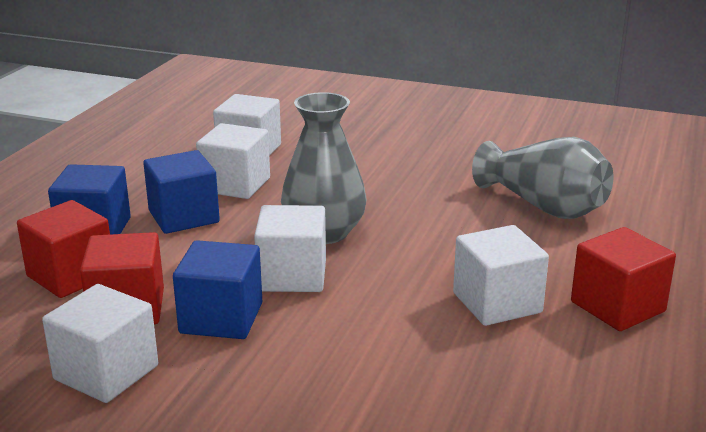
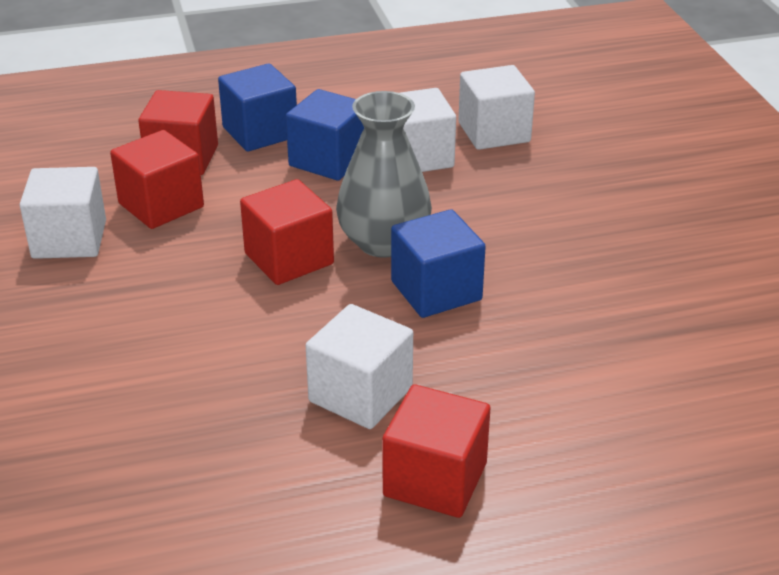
camera: 55 degrees right, 10 degrees up
blue cube [173,240,262,339] -> blue cube moved to [391,209,486,318]
white cube [254,205,326,292] -> red cube [240,179,334,285]
grey vase [472,137,613,219] -> none

